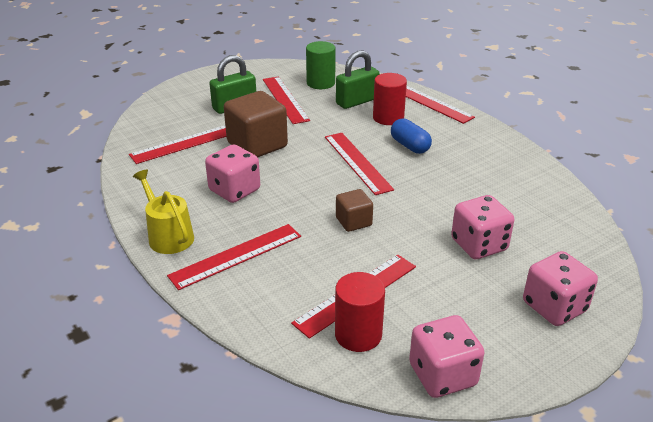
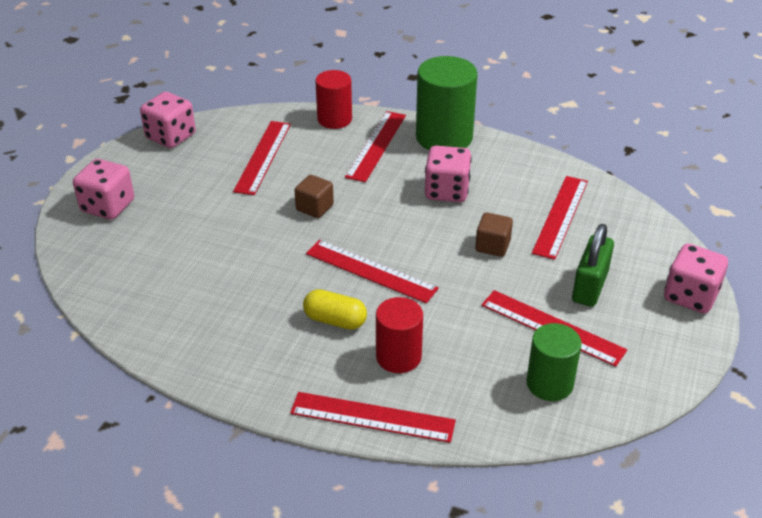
camera: 145 degrees right, 5 degrees up
yellow watering can [133,170,194,254] -> green cylinder [416,56,478,150]
brown cube [224,91,288,157] -> brown cube [475,213,513,257], size x0.53
red cylinder [335,272,385,352] -> red cylinder moved to [315,70,352,129]
green padlock [336,50,380,109] -> none
blue capsule [391,118,432,154] -> yellow capsule [303,289,367,330]
pink dice [451,195,514,259] -> pink dice moved to [664,244,728,314]

